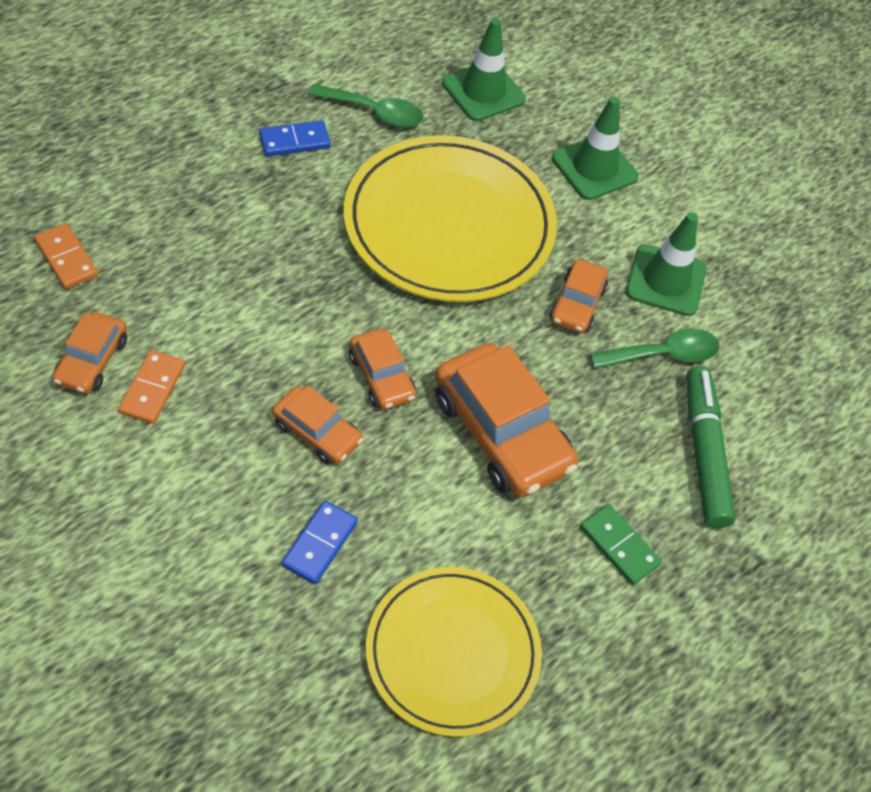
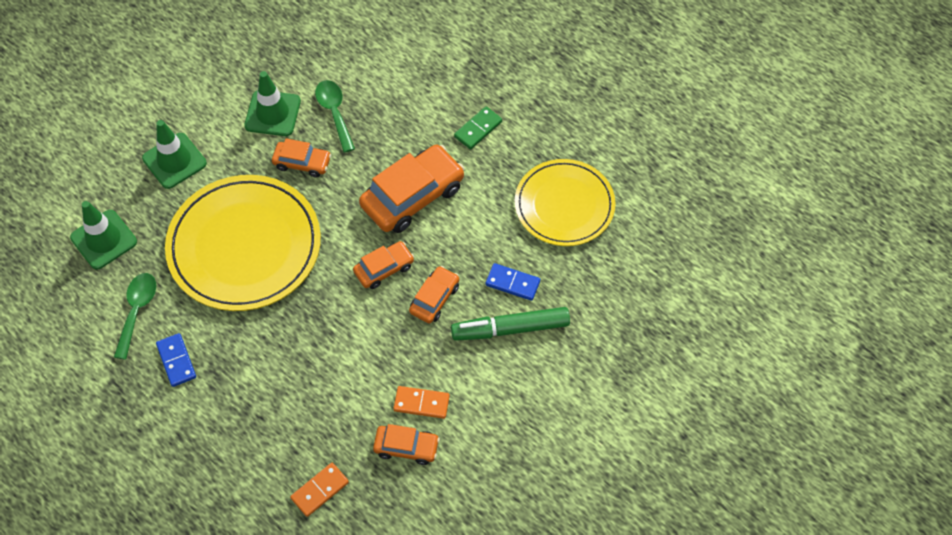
camera: 90 degrees left, 5 degrees up
green marker [687,366,736,528] -> green marker moved to [451,307,570,341]

